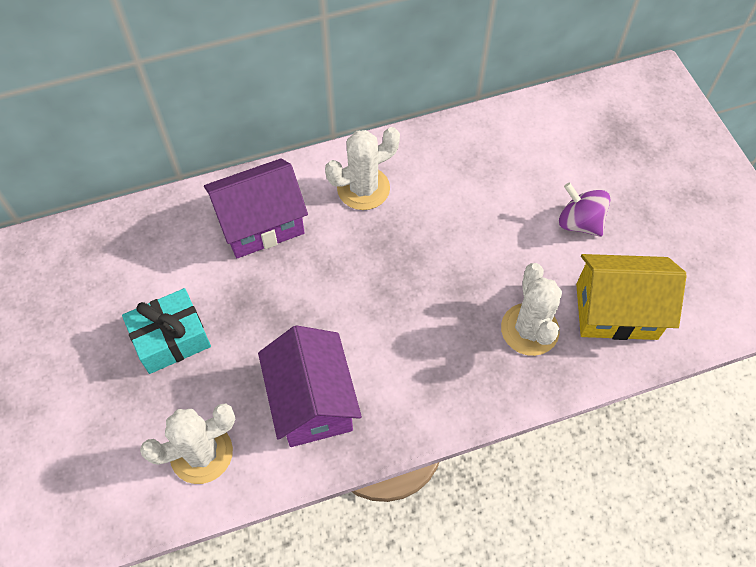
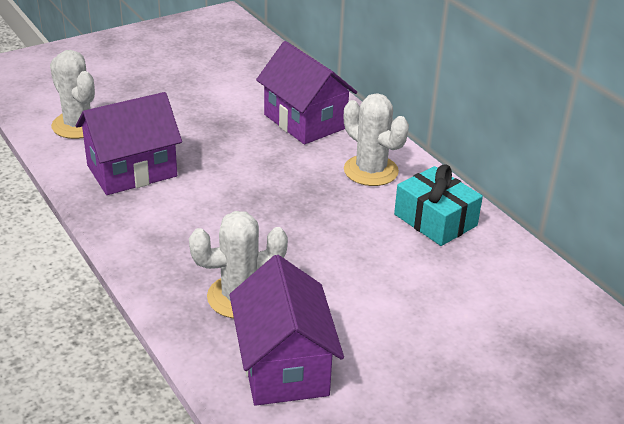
camera: 75 degrees right, 25 degrees down
turquoise gift [122,288,211,374] -> turquoise gift moved to [394,164,483,246]
purple spinning top [559,183,611,237] -> none
yellow house [576,254,687,340] -> purple house [229,255,344,406]

